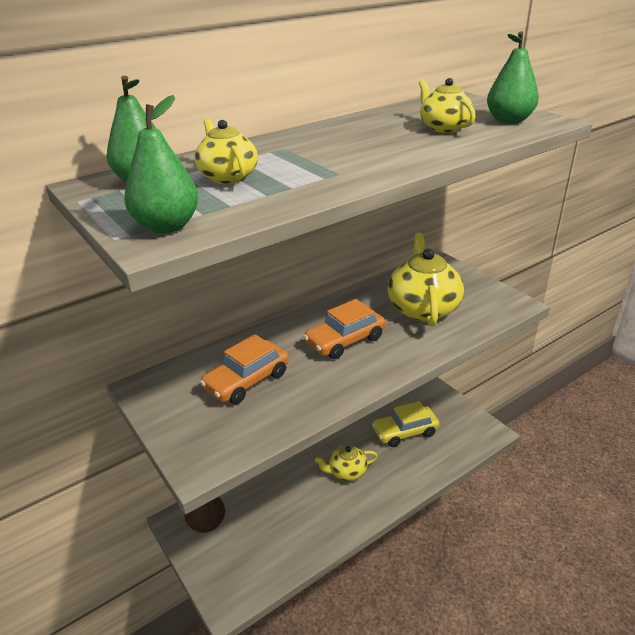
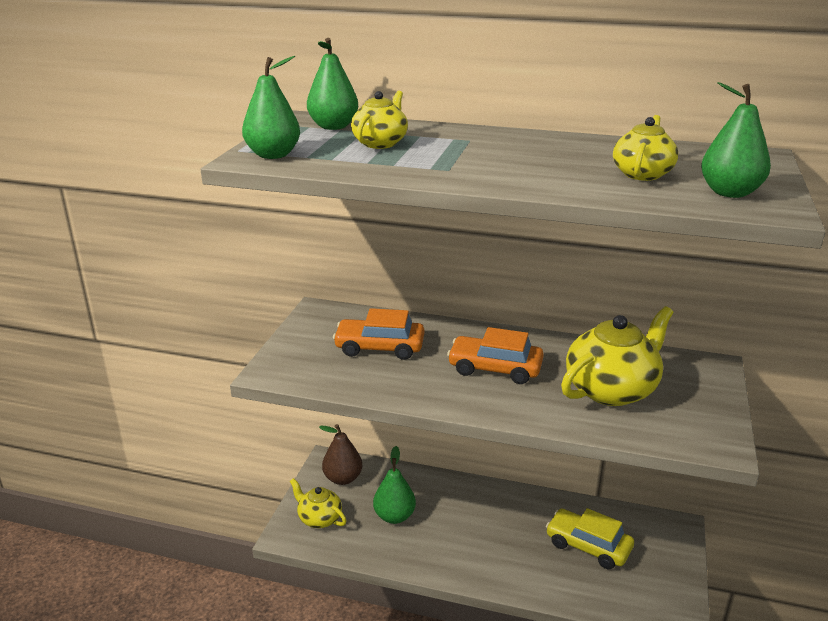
camera: 50 degrees right, 5 degrees down
yellow teapot [315,445,378,481] -> yellow teapot moved to [290,478,347,528]
none -> green pear [373,446,416,524]

